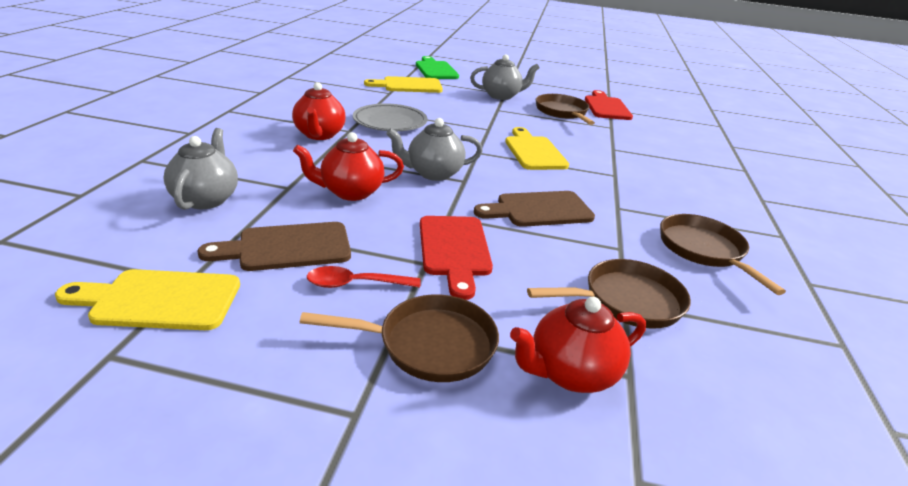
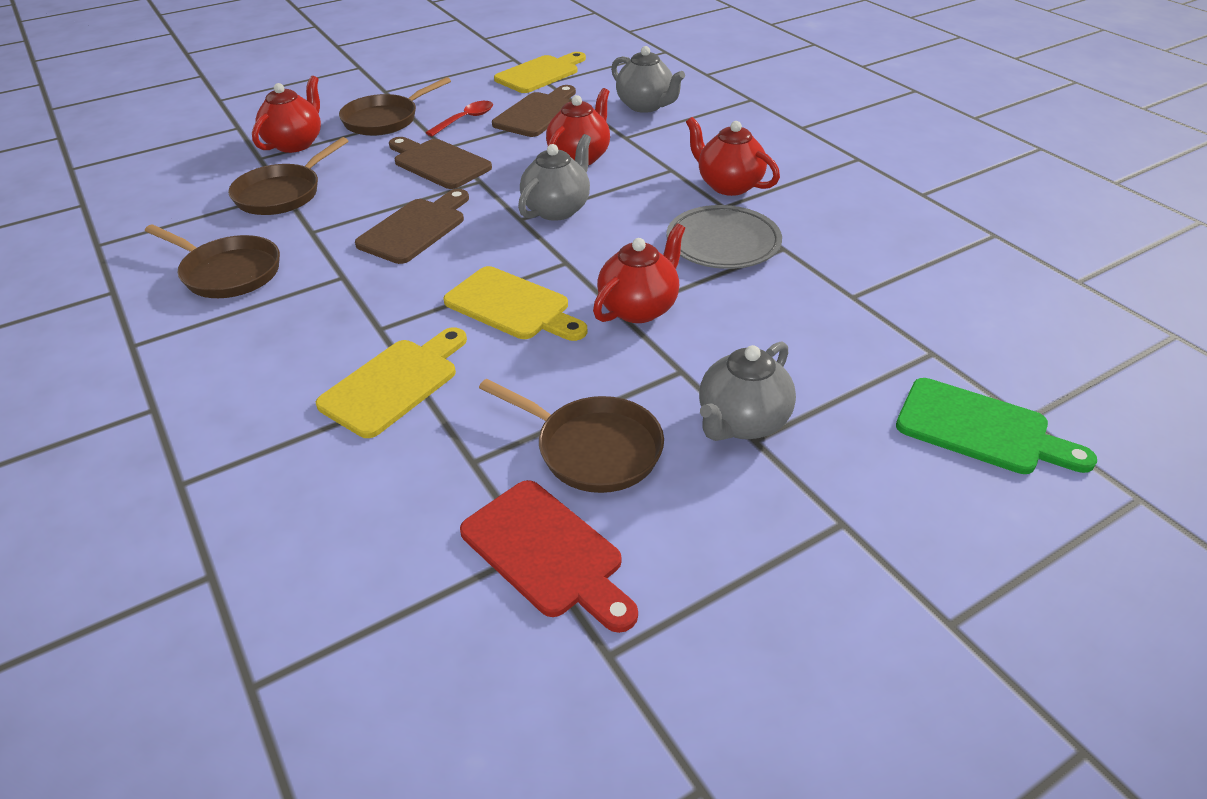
camera: 140 degrees right, 10 degrees up
yellow cutting board [364,76,443,93] -> yellow cutting board moved to [316,327,467,438]
red cutting board [420,216,493,300] -> brown cutting board [389,137,492,189]
none -> red teapot [593,223,685,323]

